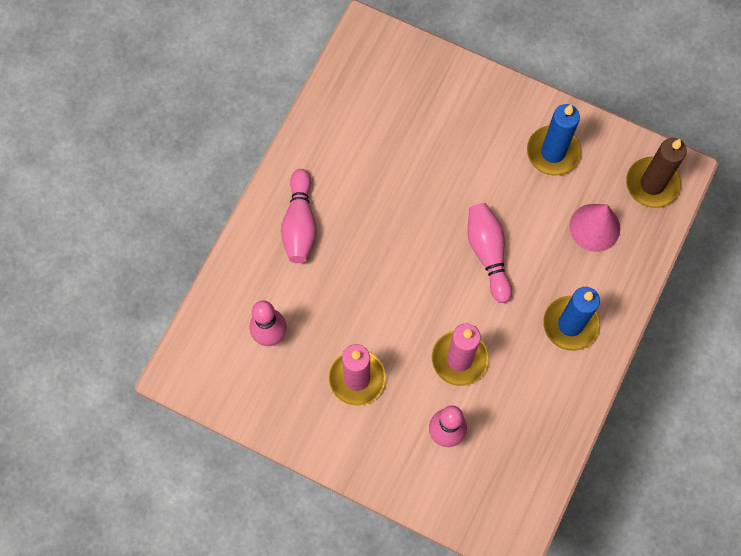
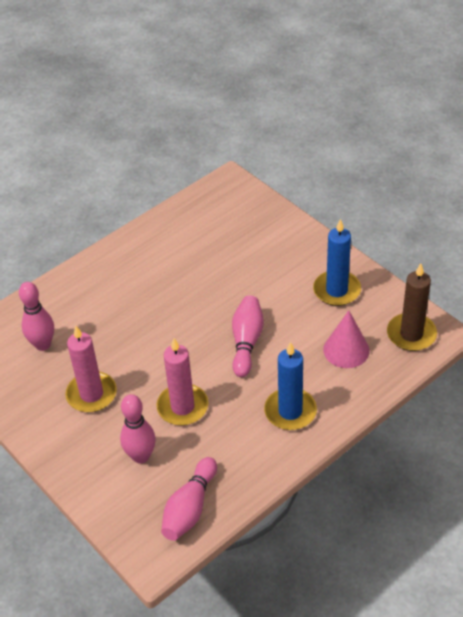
camera: 25 degrees right, 25 degrees down
pink bowling pin [281,169,317,263] -> pink bowling pin moved to [161,457,217,541]

